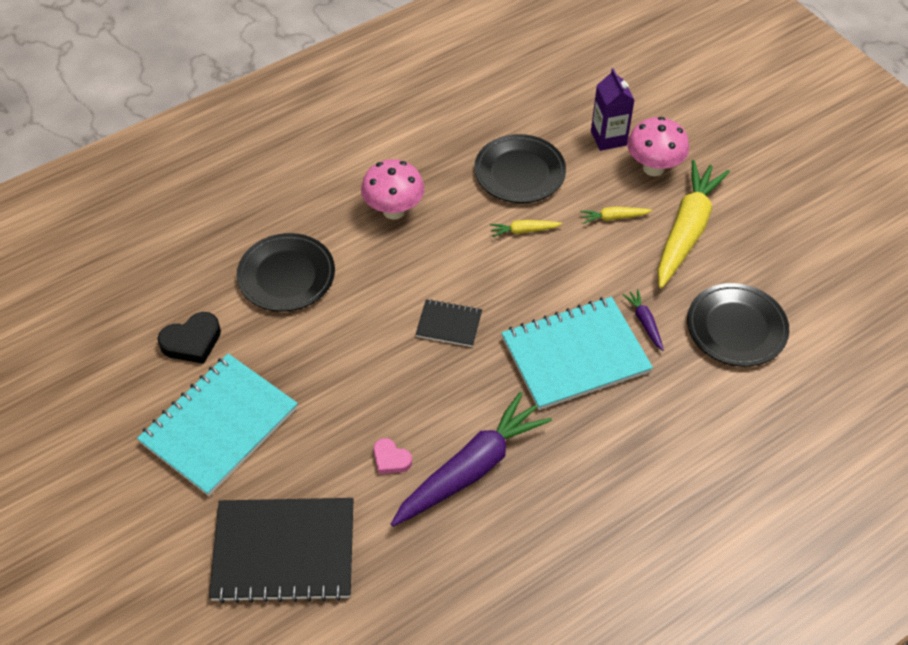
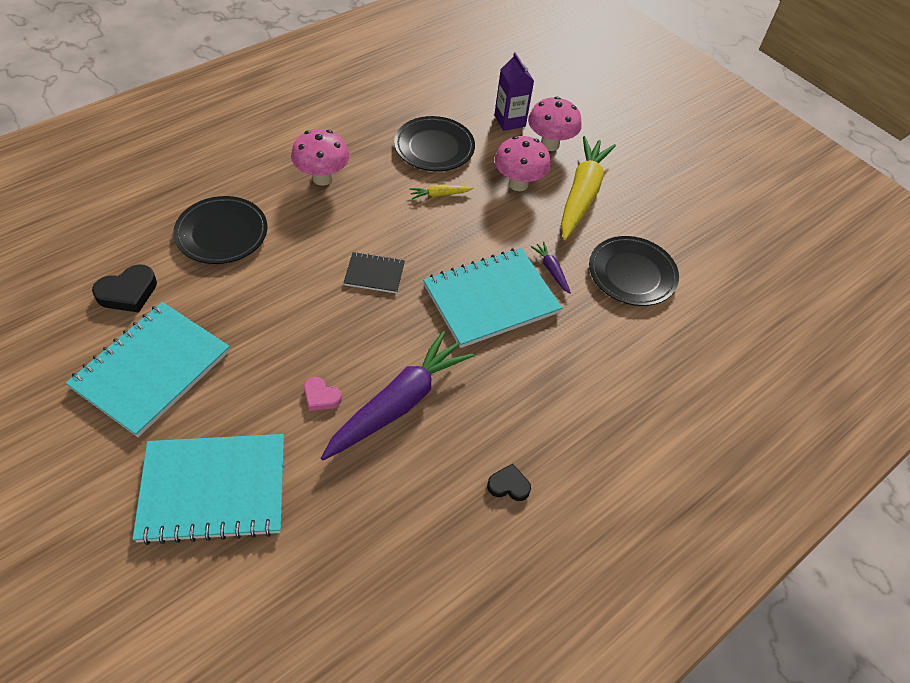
camera: 10 degrees left, 0 degrees up
black notebook [209,498,353,603] -> turquoise notebook [133,434,284,545]
yellow carrot [580,207,652,224] -> pink mushroom [494,136,551,191]
none -> black heart [487,464,531,501]

